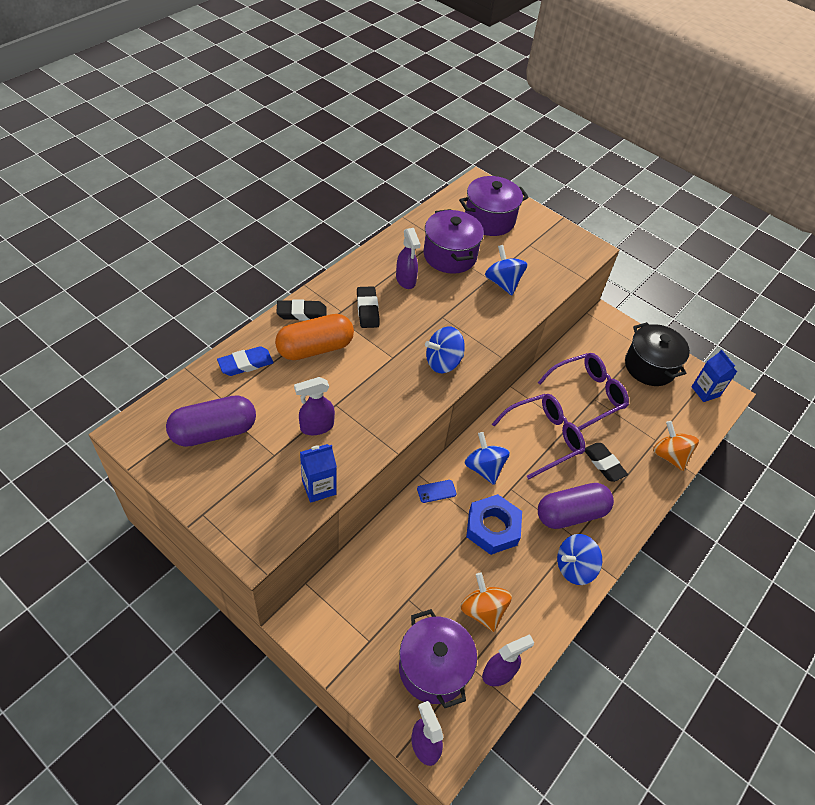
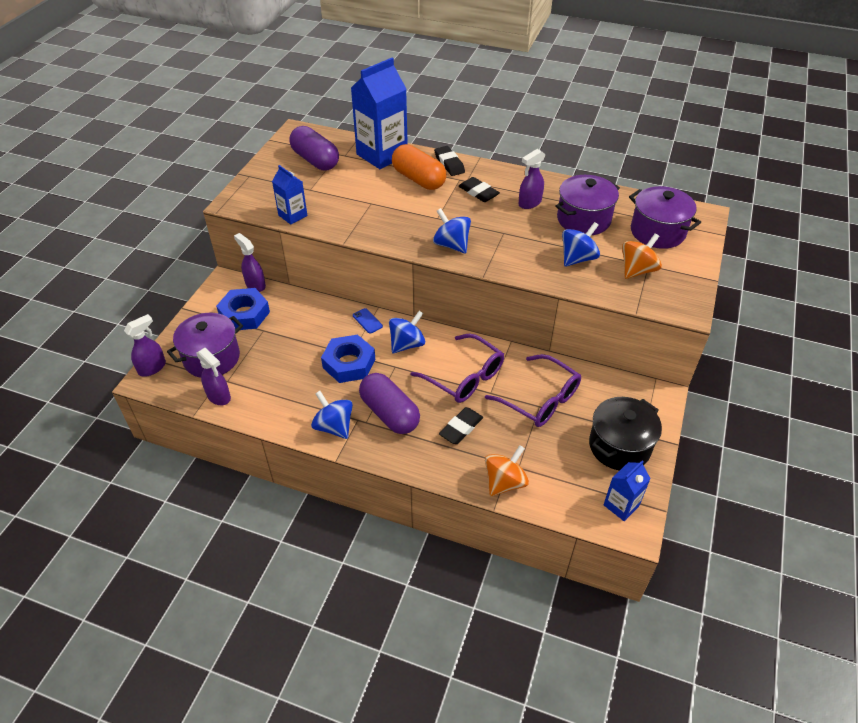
camera: 75 degrees right, 5 degrees down
blue eraser [217,346,273,376] -> blue carton [351,58,408,169]
purple spray bottle [294,377,335,435] -> purple spray bottle moved to [234,233,266,292]
black eraser [357,286,380,328] -> black eraser turned 75 degrees clockwise [458,177,500,202]
orange spinning top [461,573,512,632] -> orange spinning top moved to [622,233,662,279]
none -> blue nut [216,288,270,330]

